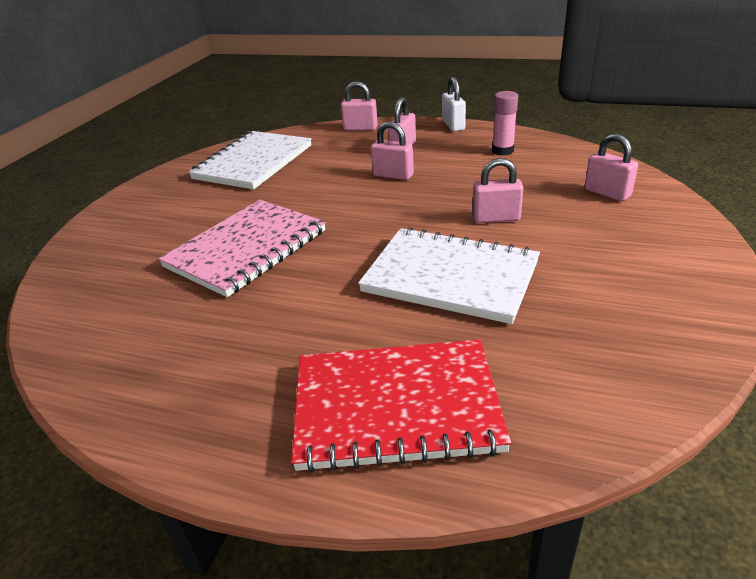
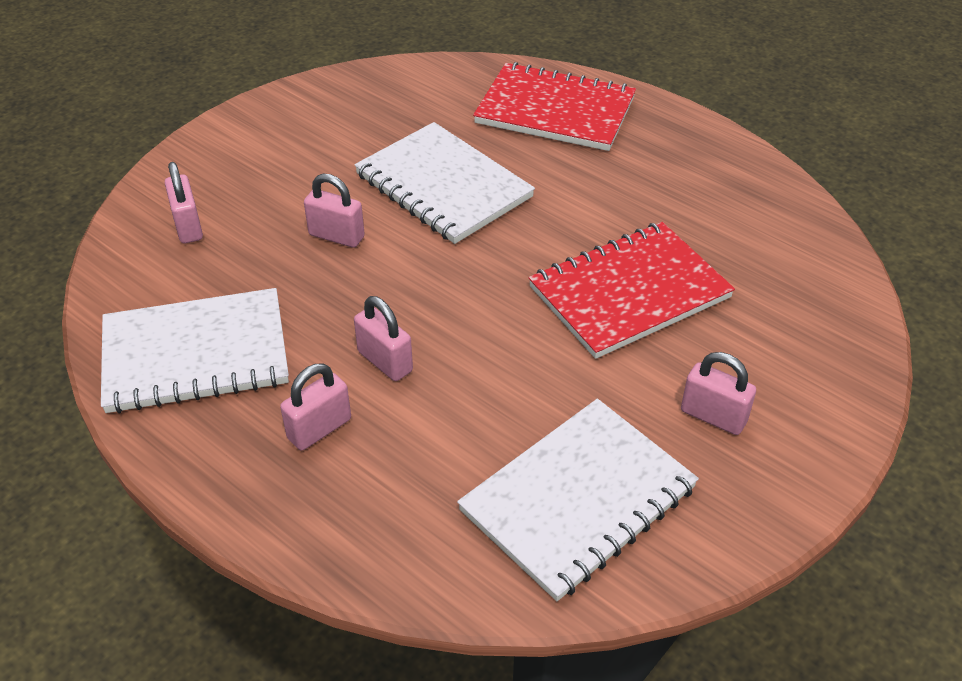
camera: 160 degrees left, 10 degrees up
pink notebook [158,200,326,297] -> red notebook [528,222,735,359]
pink padlock [341,81,378,131] -> pink padlock moved to [681,352,756,435]
white padlock [442,77,466,132] -> none
pink glue stick [492,91,518,155] -> white notebook [101,288,289,413]

